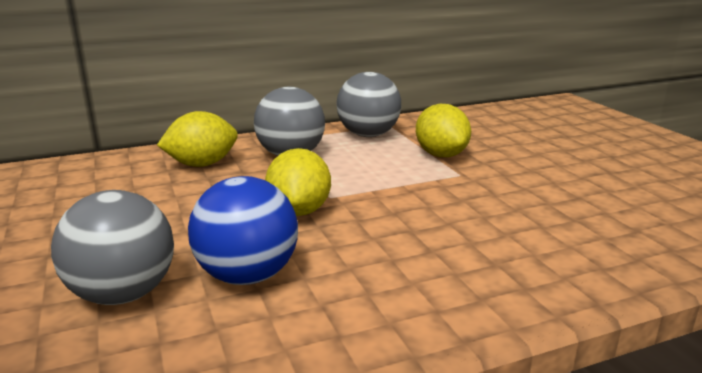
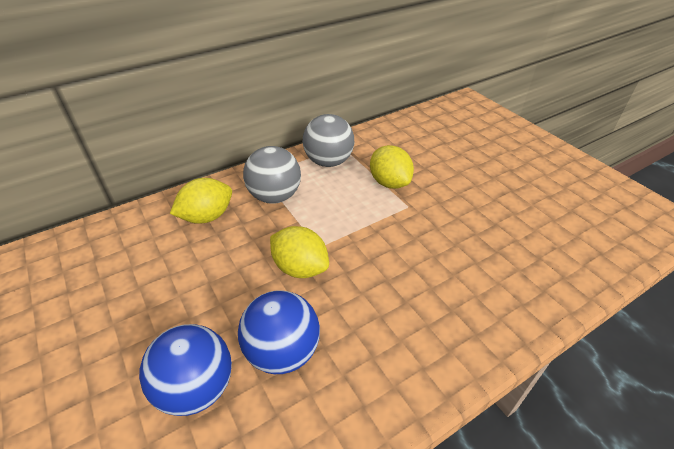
camera: 10 degrees left, 20 degrees up
grey ball [51,190,174,305] -> blue ball [139,324,232,416]
yellow lemon [265,148,331,216] -> yellow lemon turned 45 degrees counterclockwise [270,226,329,278]

